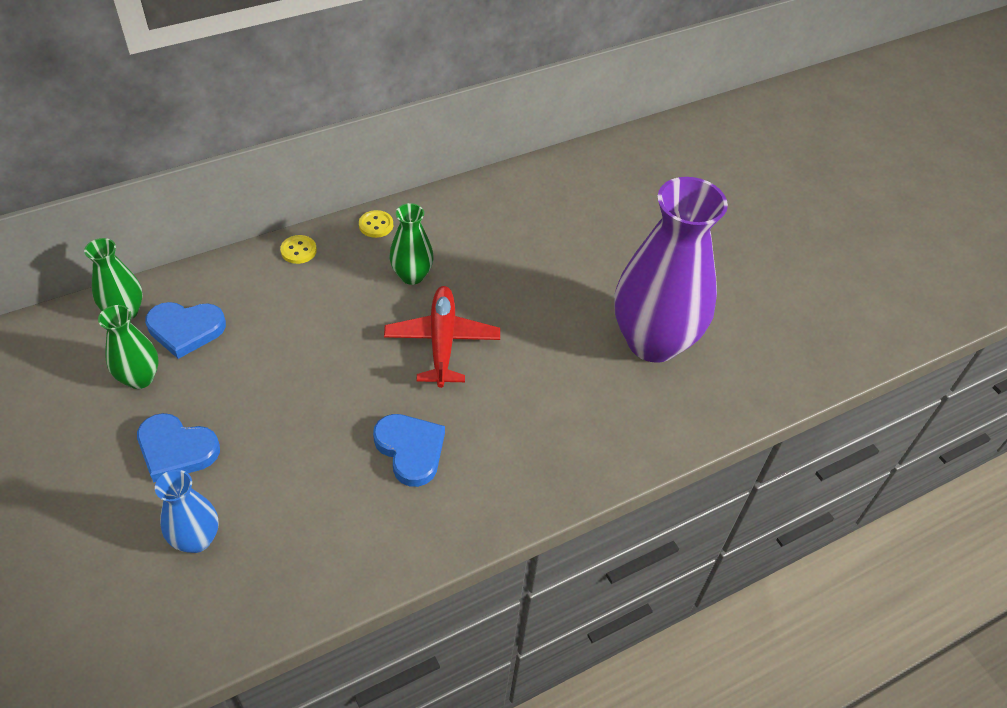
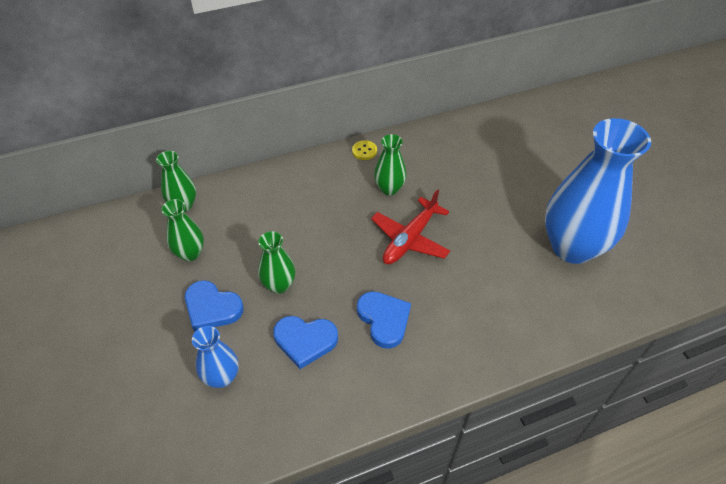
camera: 10 degrees right, 0 degrees up
blue heart [145,302,226,359] -> blue heart moved to [273,316,338,369]
yellow button [280,235,317,264] -> none
red plane [384,286,500,388] -> red plane turned 150 degrees counterclockwise [371,189,450,264]
purple vase [614,177,728,363] -> blue vase [545,118,651,264]
none -> green vase [258,231,295,294]

